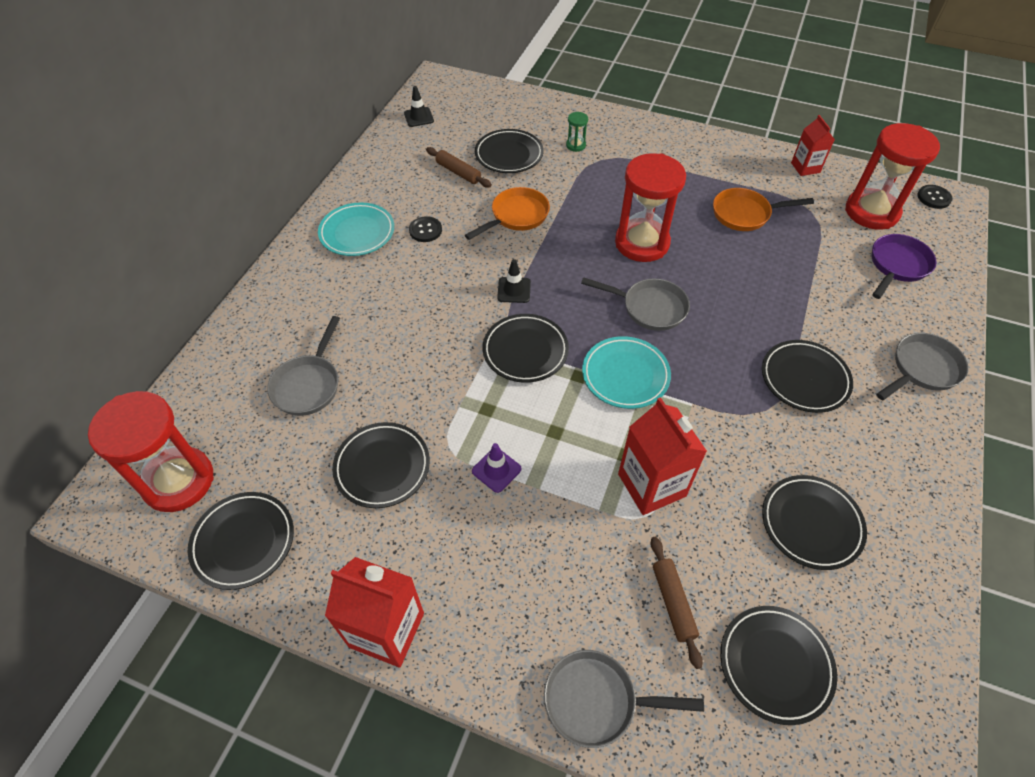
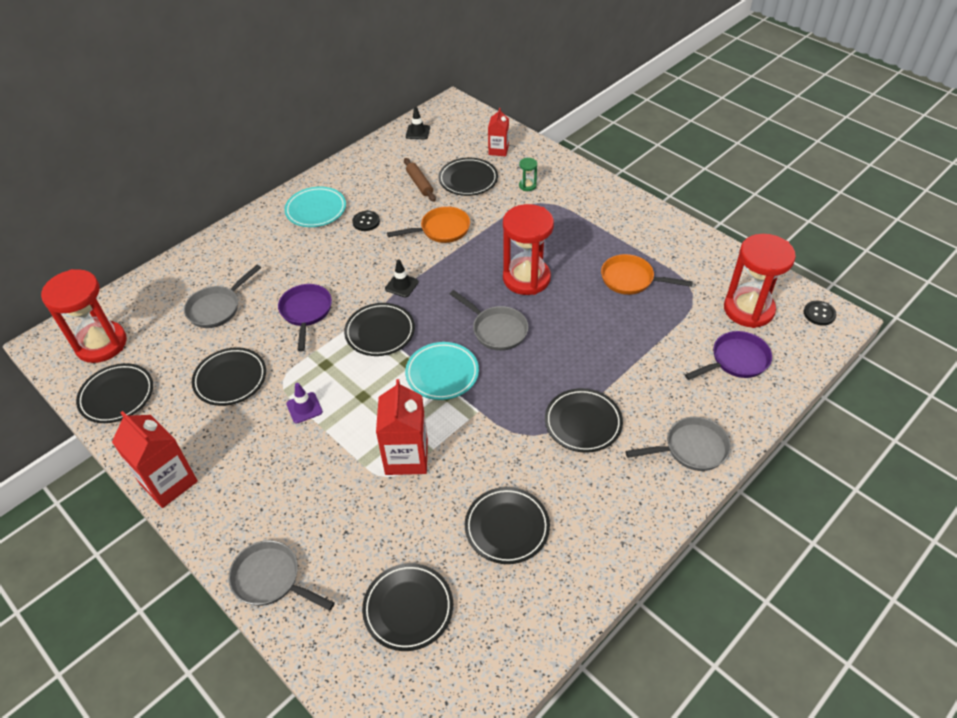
camera: 25 degrees right, 5 degrees down
brown rolling pin [650,537,703,669] -> none
red carton [791,115,835,176] -> red carton moved to [488,108,509,157]
none -> purple pan [278,284,332,352]

